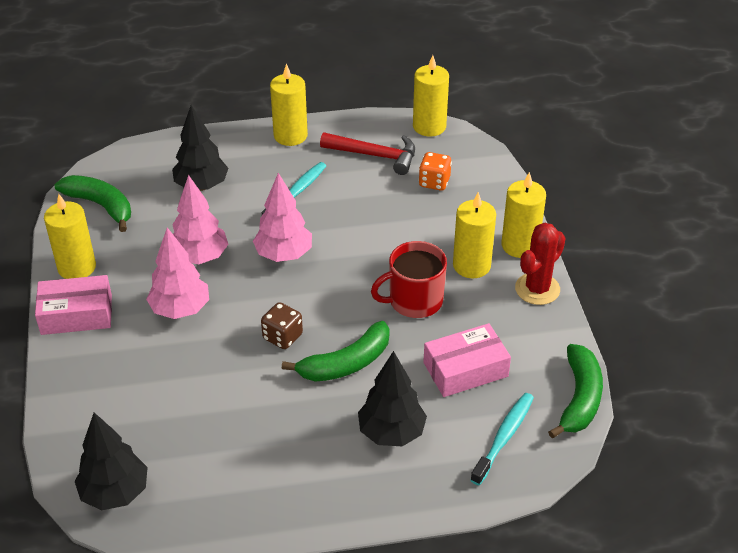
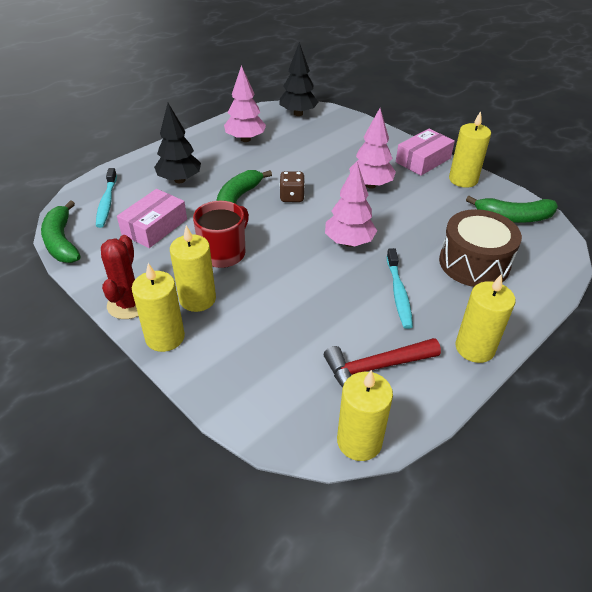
camera: 145 degrees right, 0 degrees up
black tree [172,105,229,191] -> brown drum [439,209,522,287]
pink tree [172,175,228,264] -> pink tree moved to [224,65,266,142]
orange dice [419,152,452,191] -> none

